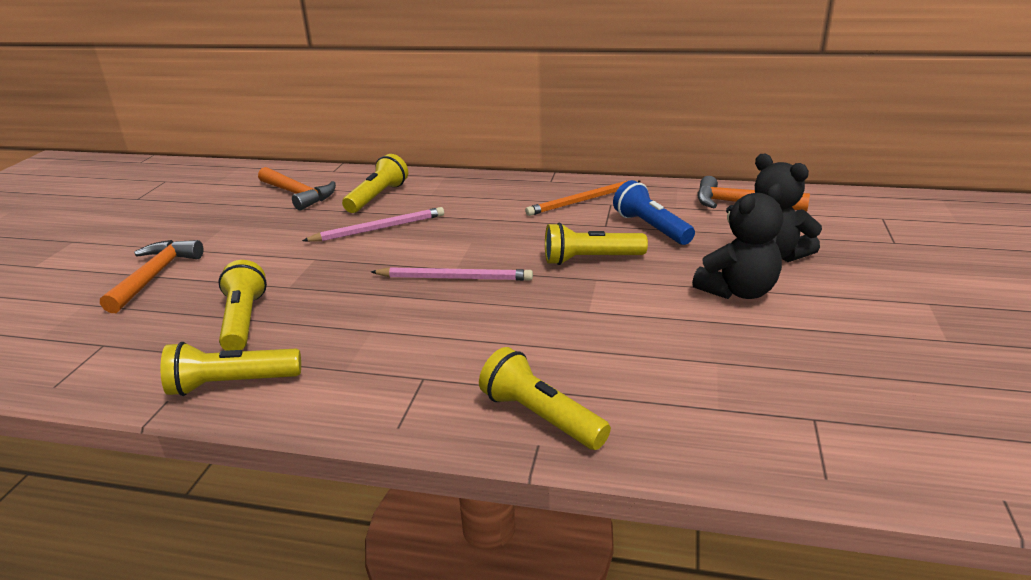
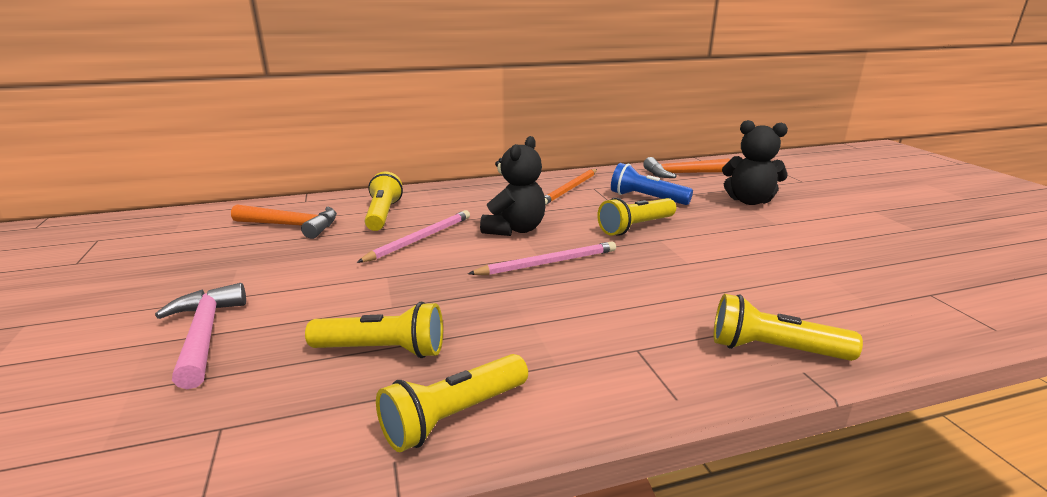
camera: 30 degrees left, 5 degrees down
orange hammer [100,240,203,313] -> pink hammer [155,283,246,389]
yellow flashlight [218,260,267,351] -> yellow flashlight turned 135 degrees clockwise [305,302,443,358]
black teddy bear [692,183,783,299] -> black teddy bear moved to [480,136,546,236]

